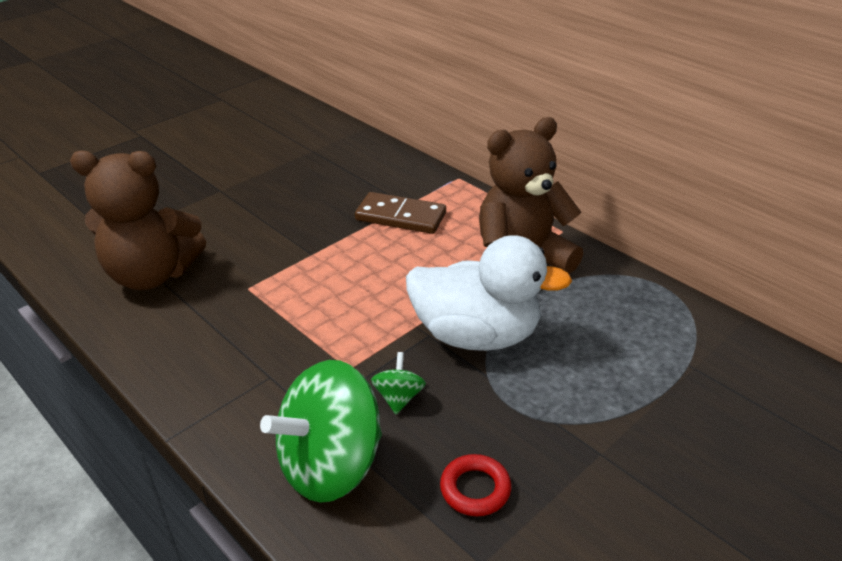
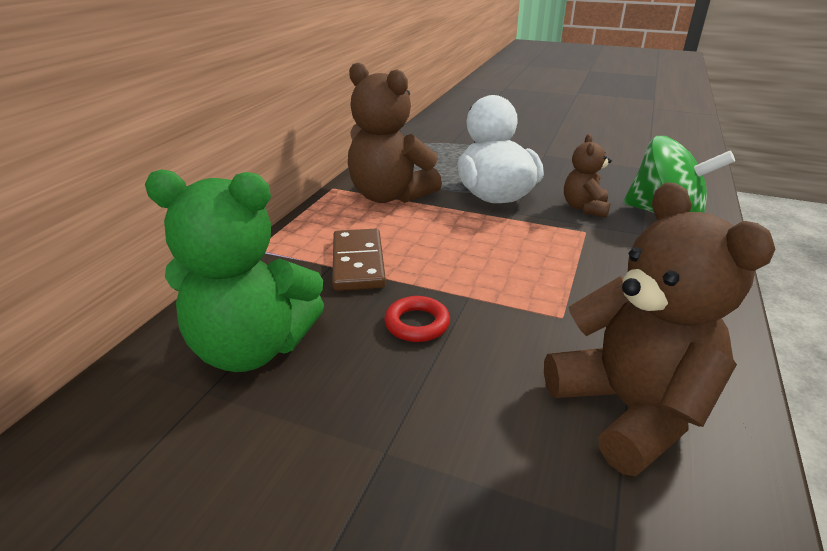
camera: 115 degrees left, 5 degrees down
green spinning top [371,352,426,414] -> brown teddy bear [564,134,612,218]
red ring [440,454,511,516] -> red ring moved to [384,296,450,342]
none -> green teddy bear [145,169,324,372]

